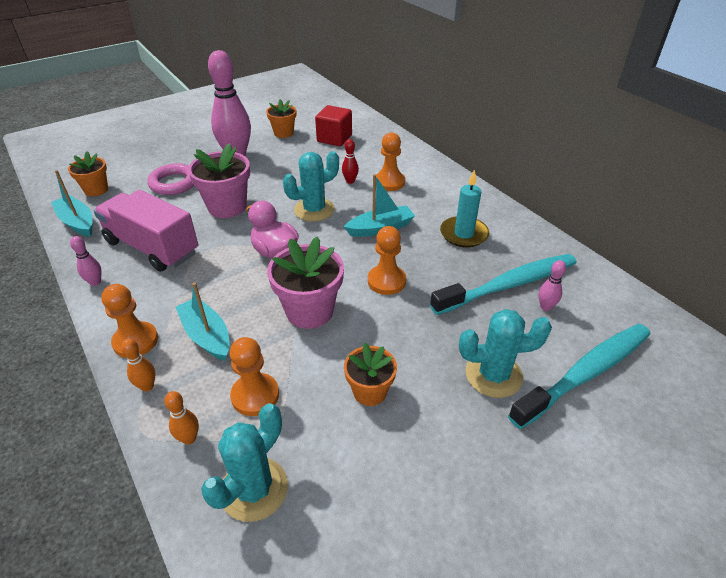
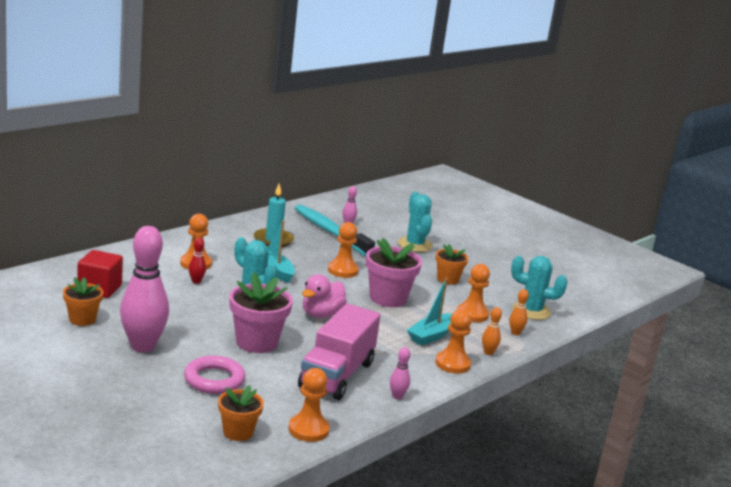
camera: 105 degrees left, 20 degrees down
turquoise boat [51,170,93,237] -> orange pawn [288,368,330,442]
turquoise toothbrush [508,324,650,429] -> none

